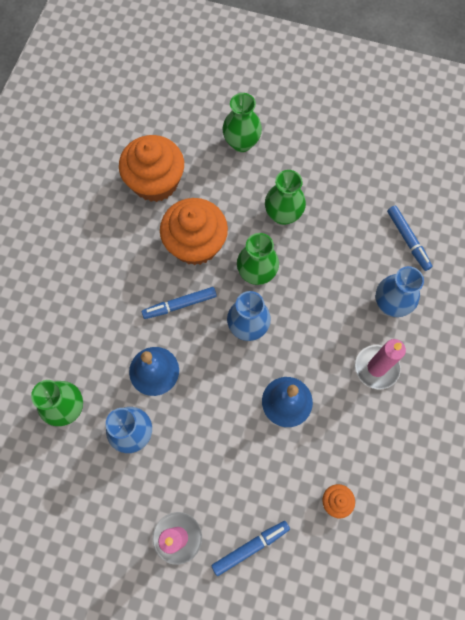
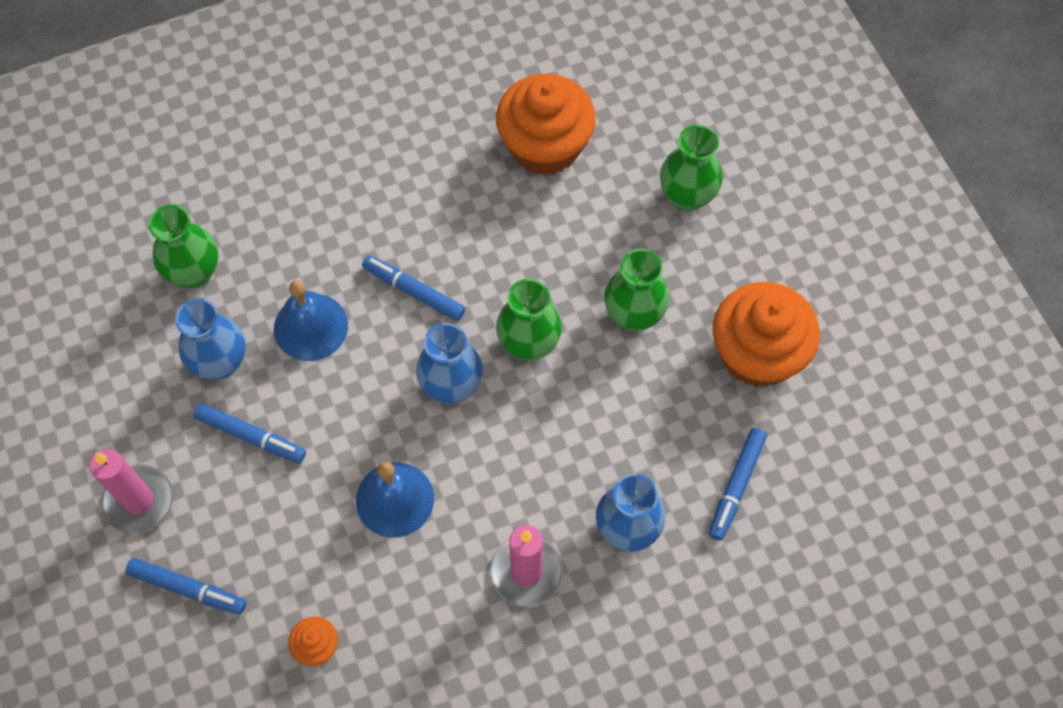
camera: 50 degrees right, 5 degrees down
orange cupcake [160,198,228,265] -> orange cupcake moved to [713,282,820,387]
none -> blue marker [193,403,306,463]

